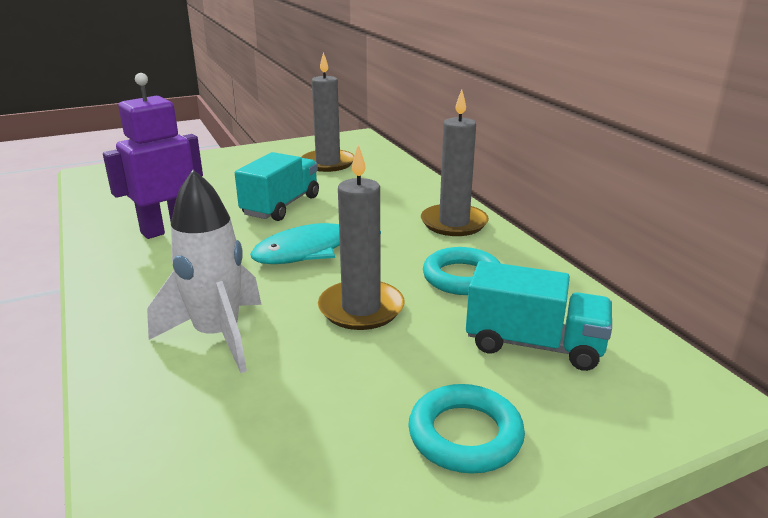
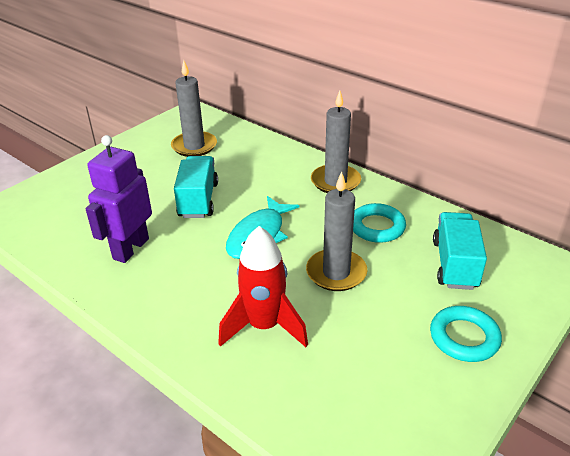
camera: 25 degrees left, 10 degrees up
white rocket [147,170,262,373] -> red rocket [218,226,308,347]
turquoise truck [466,261,612,371] -> turquoise truck turned 75 degrees counterclockwise [433,212,487,290]

